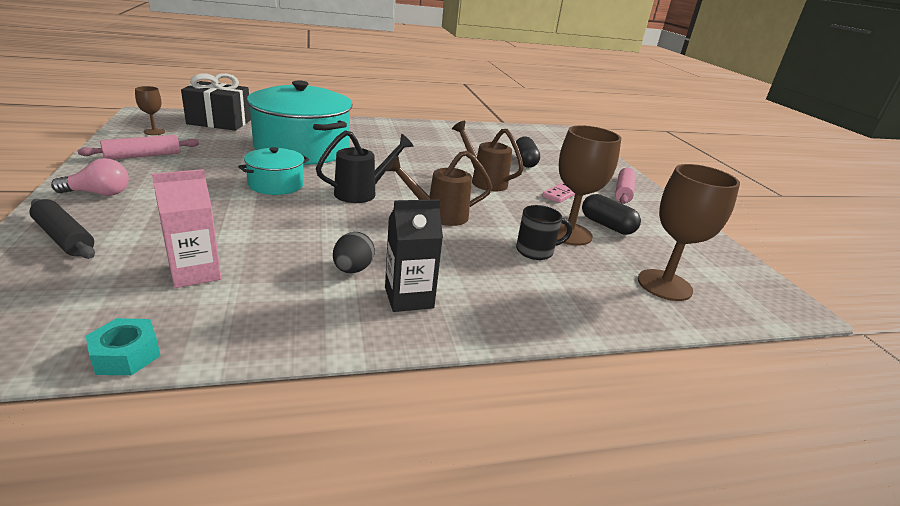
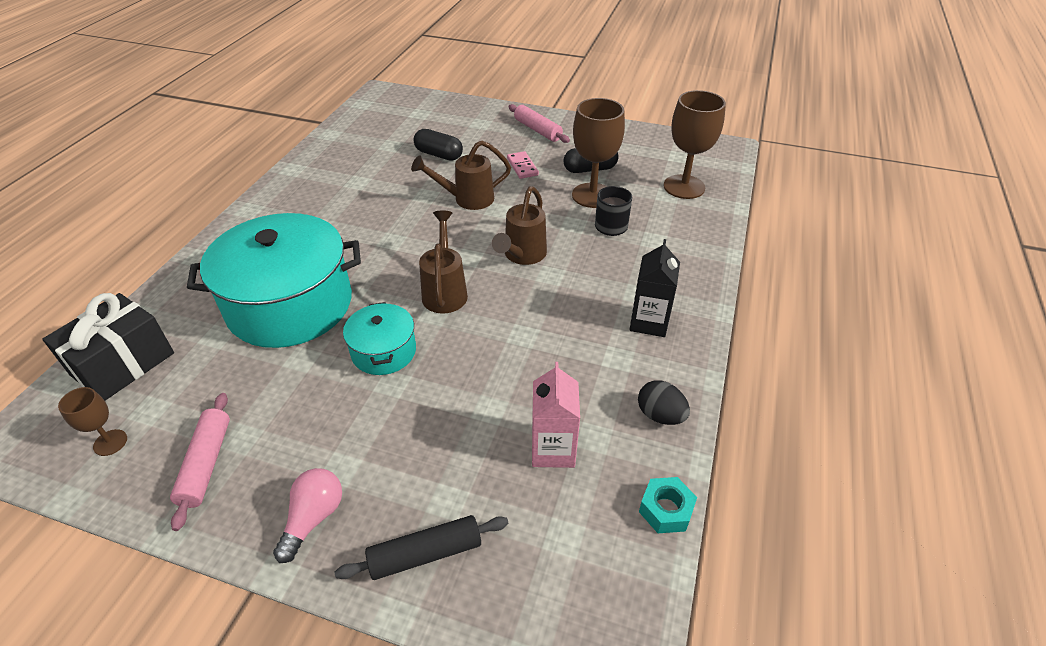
camera: 55 degrees left, 15 degrees up
black watering can [316,130,413,203] -> brown watering can [419,211,468,314]
black egg [333,232,375,273] -> black egg moved to [638,380,690,425]

